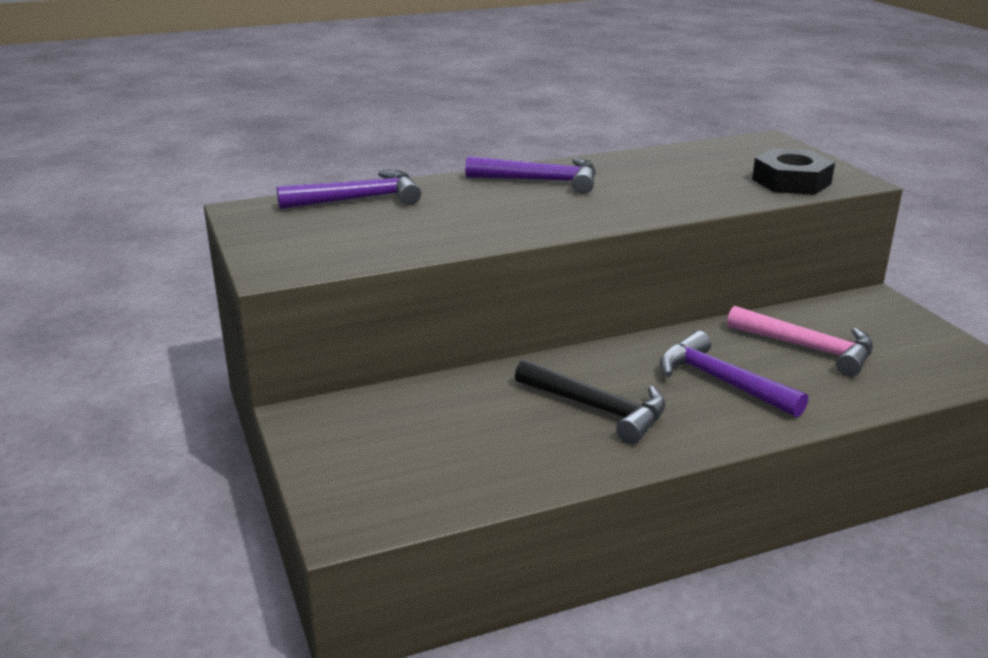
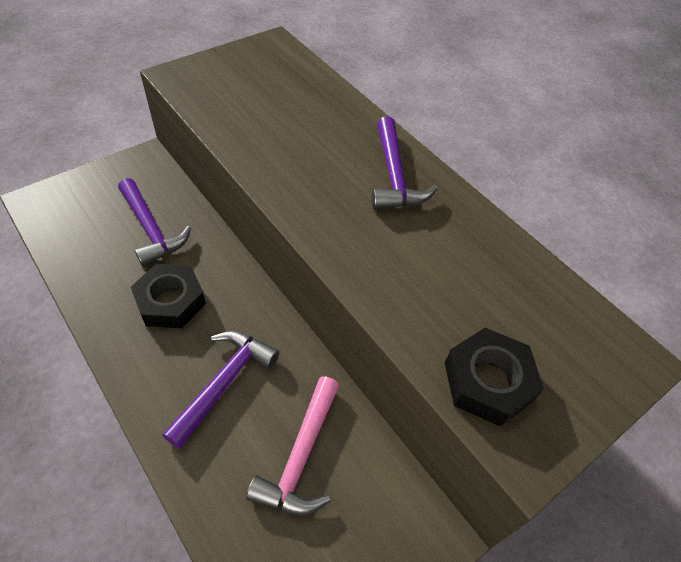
camera: 70 degrees right, 25 degrees up
purple hammer [277,170,421,209] -> purple hammer moved to [118,178,191,267]
black hammer [515,359,666,444] -> black nut [131,264,206,328]

